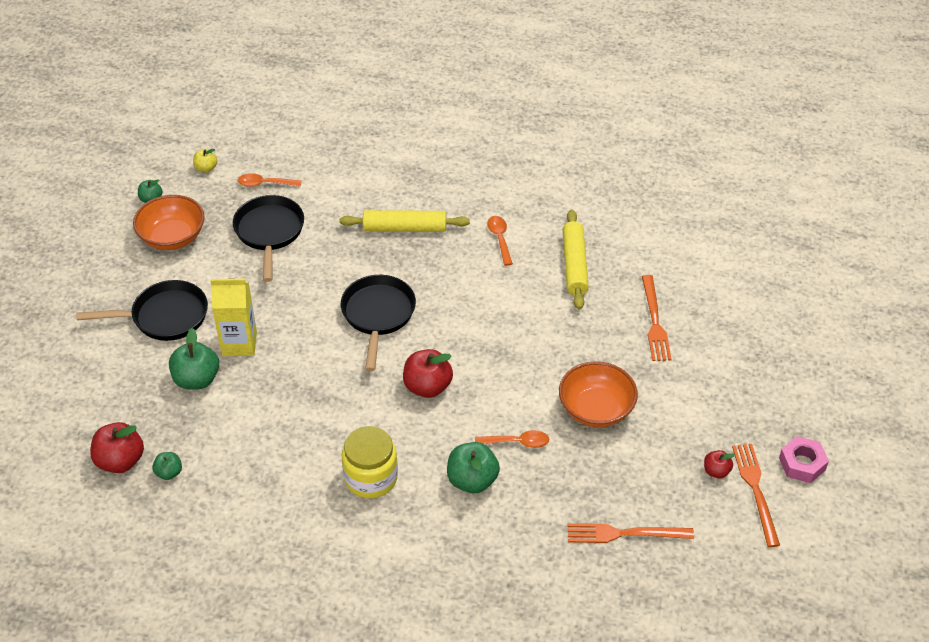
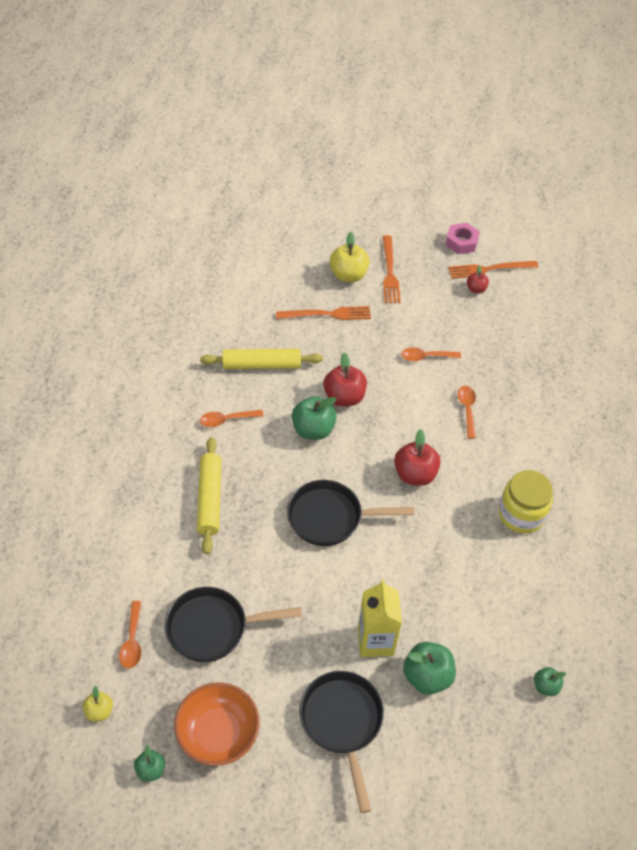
camera: 95 degrees left, 5 degrees up
red apple [90,422,144,473] -> red apple moved to [323,352,367,406]
green apple [447,442,500,493] -> green apple moved to [292,397,337,440]
orange bowl [559,361,638,427] -> orange spoon [401,347,461,361]
orange fork [567,523,694,543] -> orange fork moved to [383,235,401,303]
none -> yellow apple [330,232,370,282]

